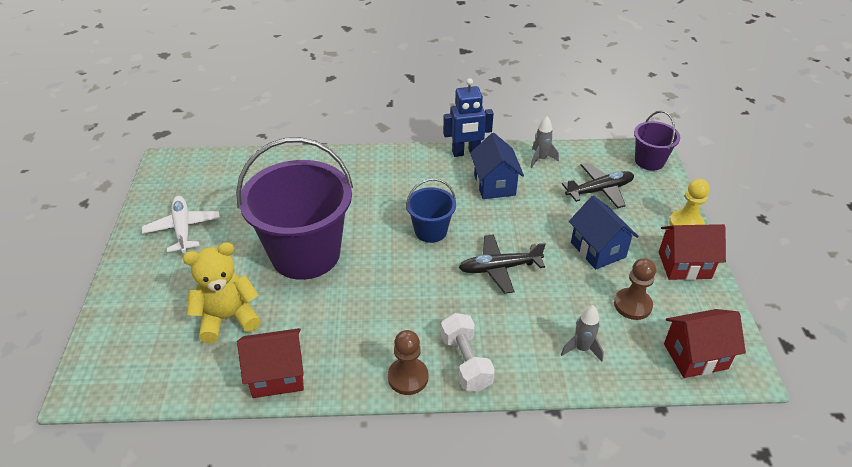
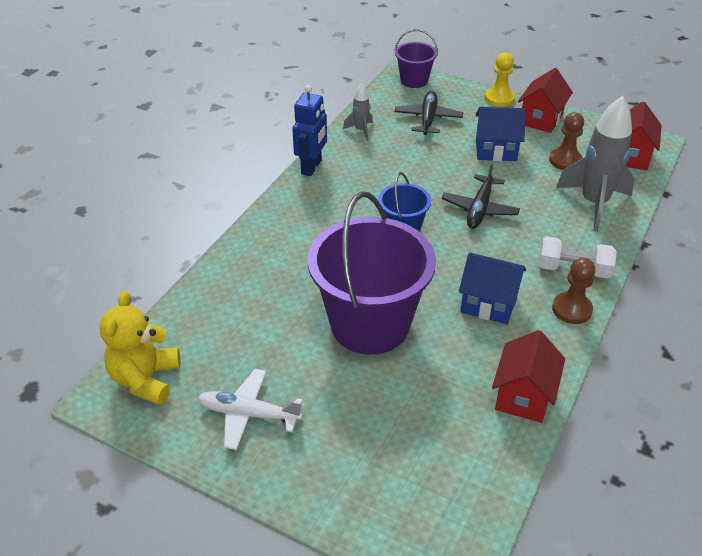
camera: 60 degrees left, 0 degrees up
yellow teddy bear [183,242,261,343] -> yellow teddy bear moved to [100,291,180,405]
blue house [470,133,524,199] -> blue house moved to [459,252,526,324]
grey rocket [561,305,604,362] -> grey rocket [556,96,635,232], size x2.09

